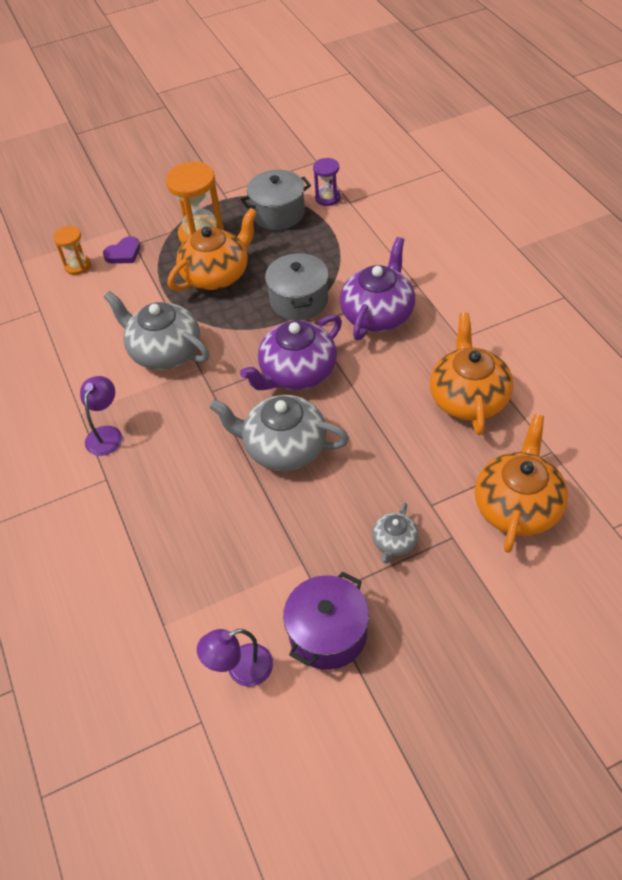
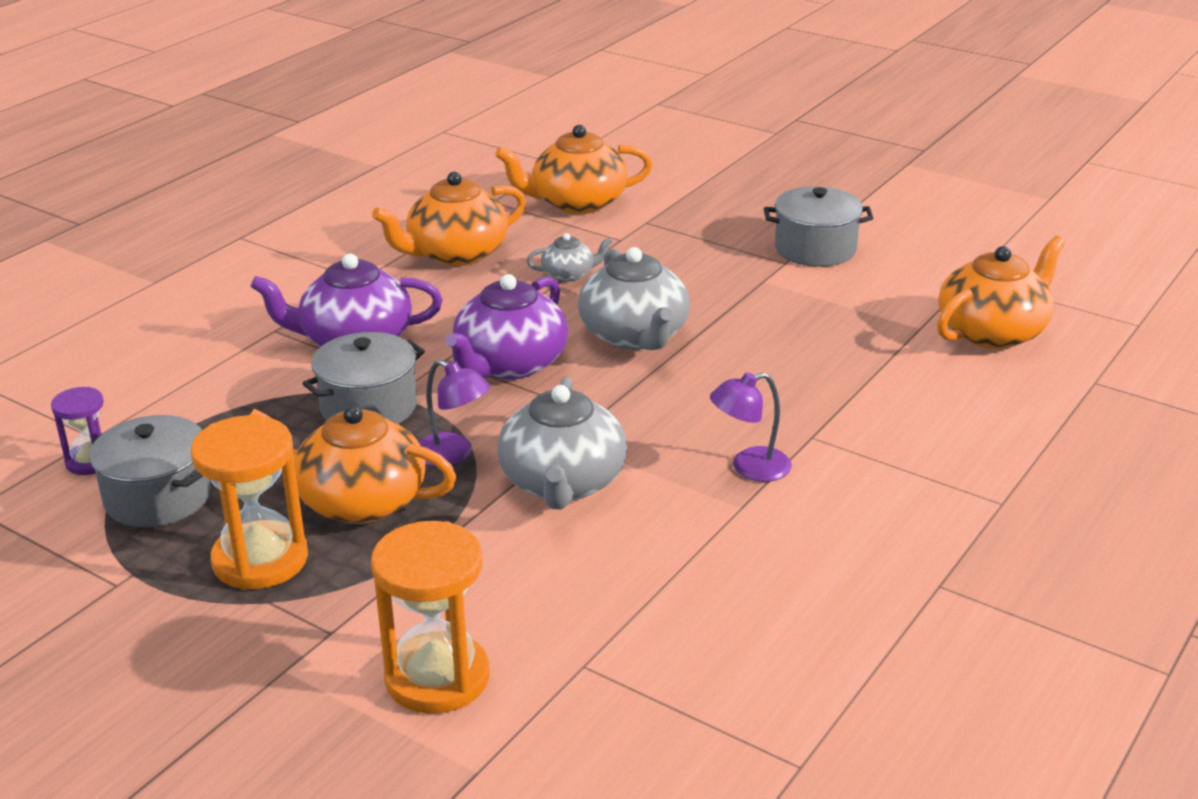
camera: 125 degrees left, 20 degrees down
orange hourglass [53,226,91,275] -> orange hourglass [371,521,489,714], size x1.77
purple heart [103,236,140,264] -> none
purple lamp [197,629,273,687] -> purple lamp moved to [419,360,490,466]
purple teapot [240,314,342,390] -> purple teapot turned 105 degrees clockwise [446,274,568,380]
purple pot [283,572,369,670] -> grey pot [764,186,873,267]
grey teapot [372,503,419,563] -> grey teapot moved to [527,233,613,282]
none -> orange teapot [937,236,1065,349]

